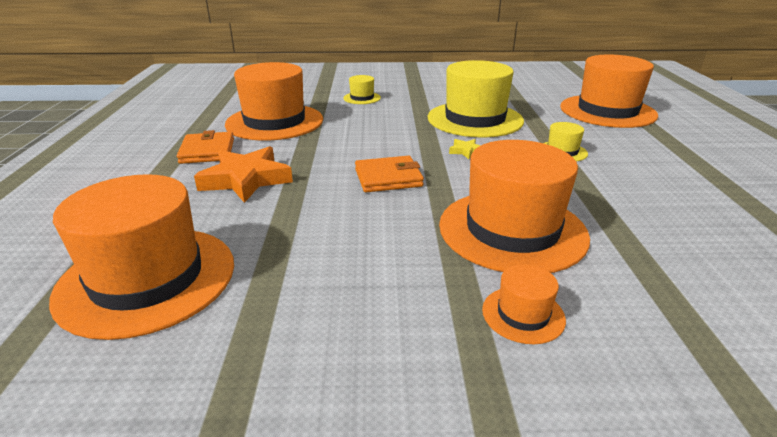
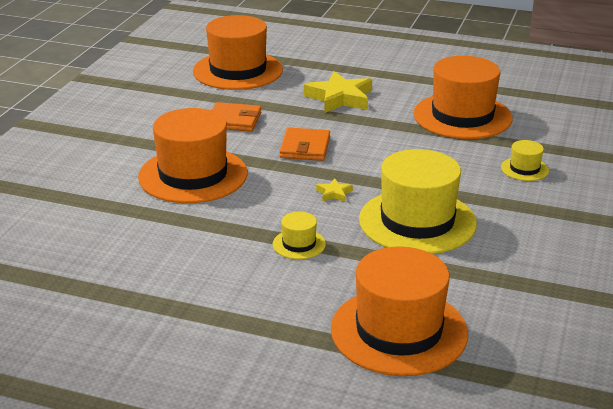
camera: 110 degrees right, 0 degrees up
orange wallet [177,130,234,164] -> orange wallet moved to [212,102,261,132]
orange star [194,146,293,203] -> yellow star [304,71,372,113]
orange hat [482,264,566,344] -> none

